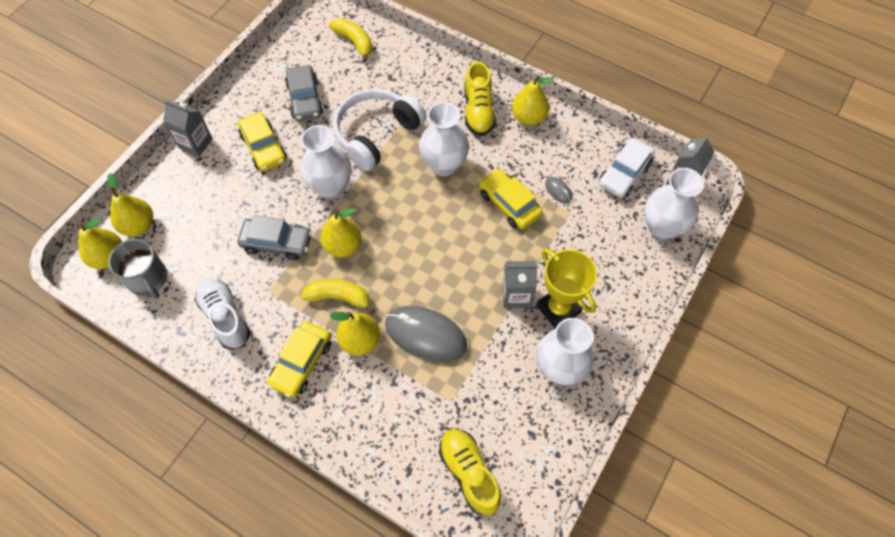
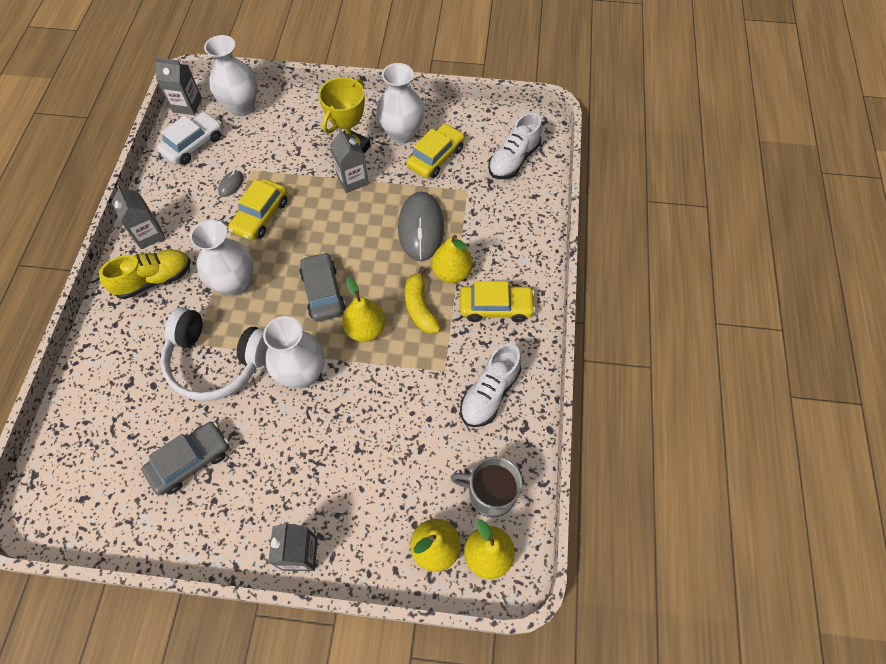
camera: 115 degrees left, 0 degrees up
grey mug [108,239,167,299] -> grey mug turned 105 degrees counterclockwise [451,456,522,518]
yellow car [238,112,287,171] -> yellow car moved to [406,123,465,178]
grey car [238,215,312,260] -> grey car moved to [299,252,345,322]
yellow banana [329,18,373,62] -> none
yellow shoe [439,428,501,515] -> white shoe [488,113,542,179]
yellow pear [512,76,554,125] -> grey carton [111,185,166,249]
white car [599,138,655,198] -> white car turned 60 degrees counterclockwise [157,112,222,165]

